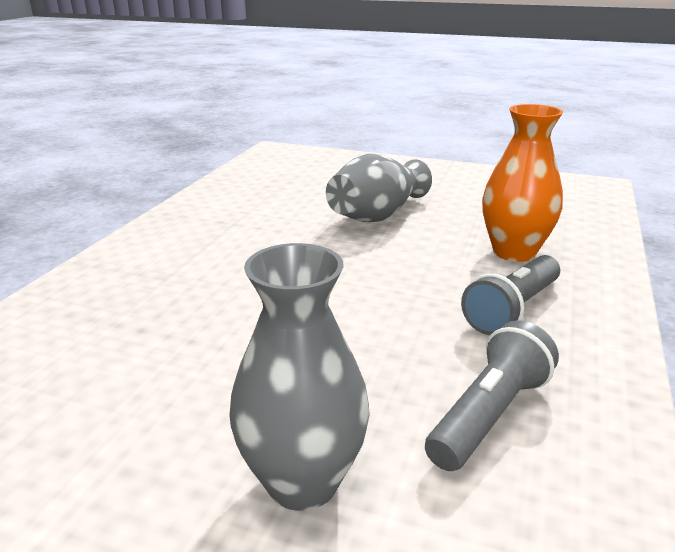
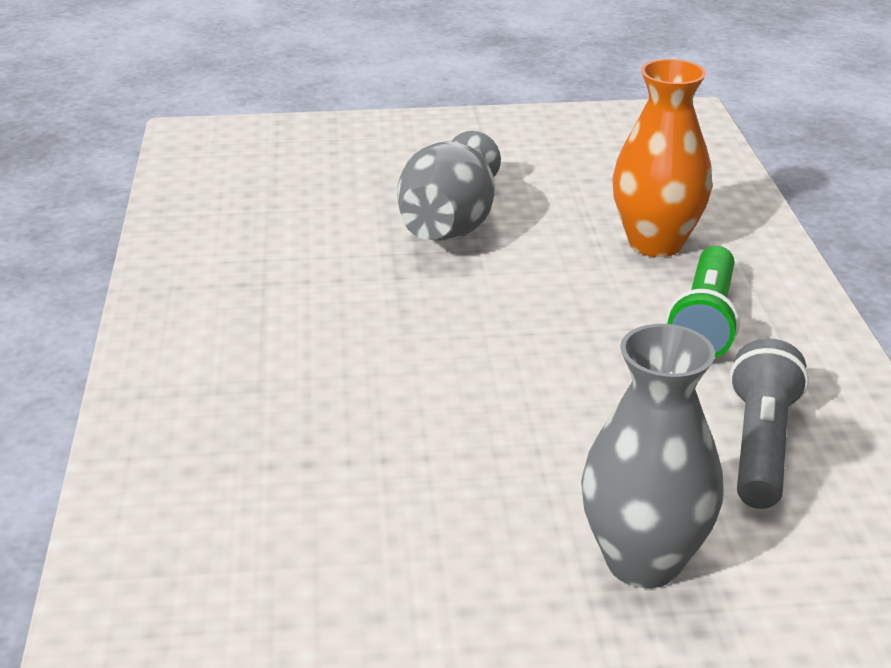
camera: 25 degrees left, 5 degrees up
grey flashlight [461,255,560,335] -> green flashlight [666,246,740,358]

